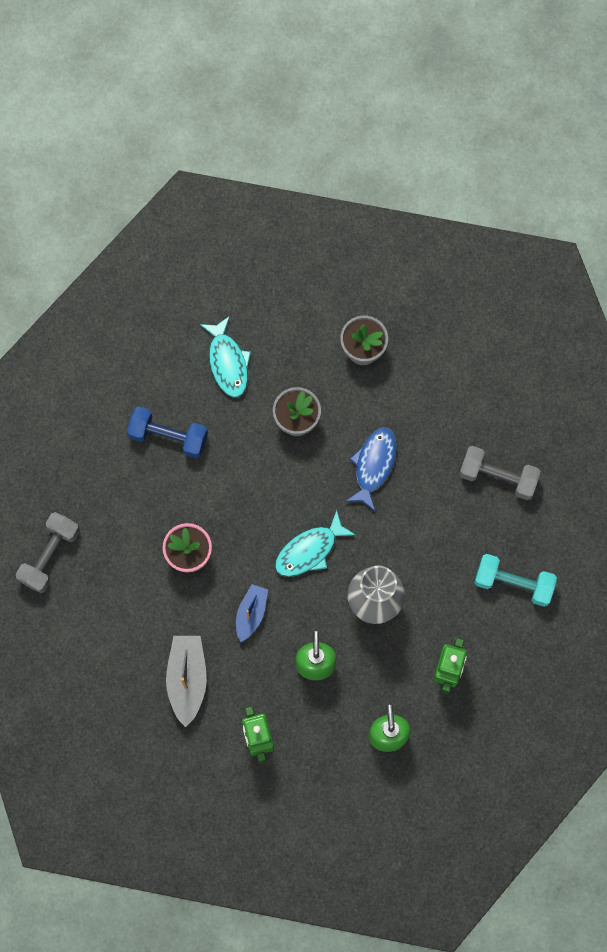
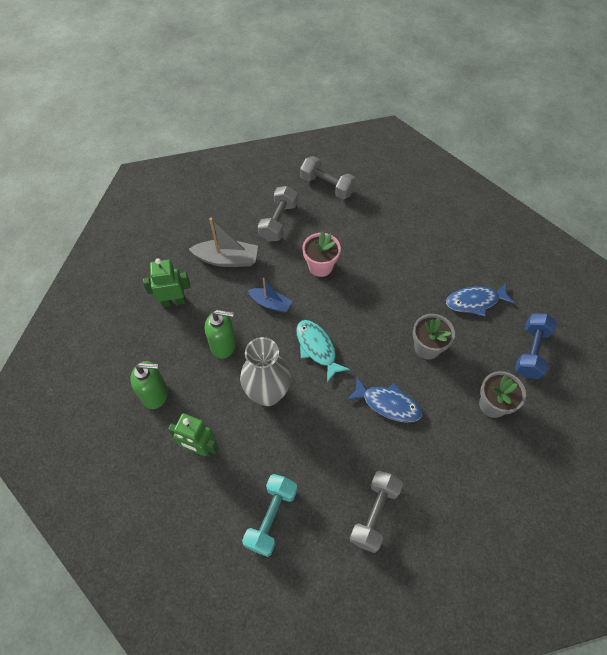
camera: 95 degrees right, 15 degrees down
blue dumbbell [127,406,208,458] -> blue dumbbell moved to [515,313,557,379]
turquoise fish [200,316,251,398] -> blue fish [446,283,515,316]
none -> grey dumbbell [258,186,298,242]

